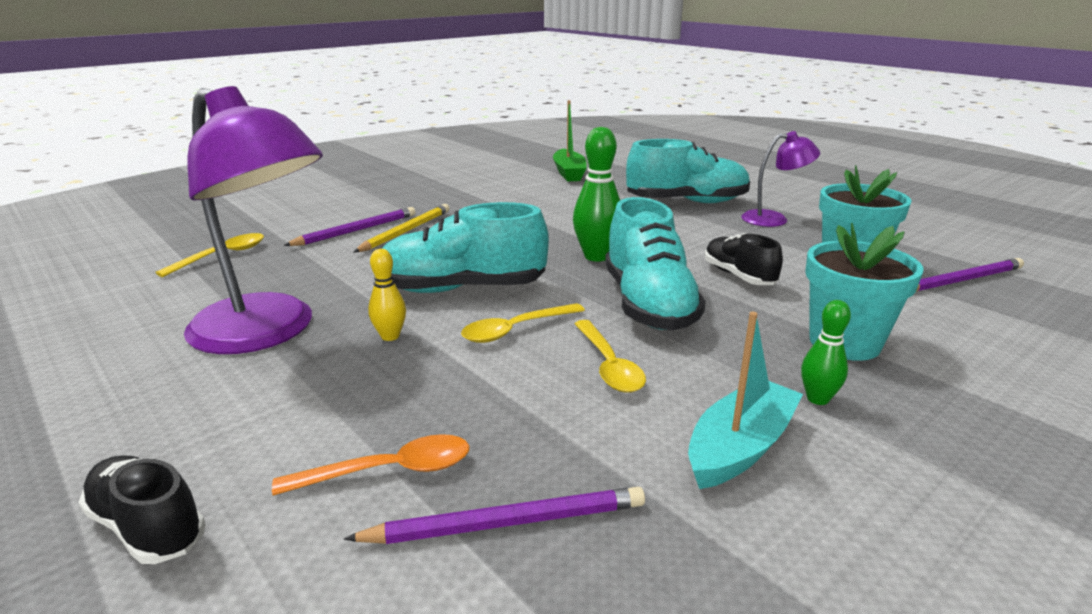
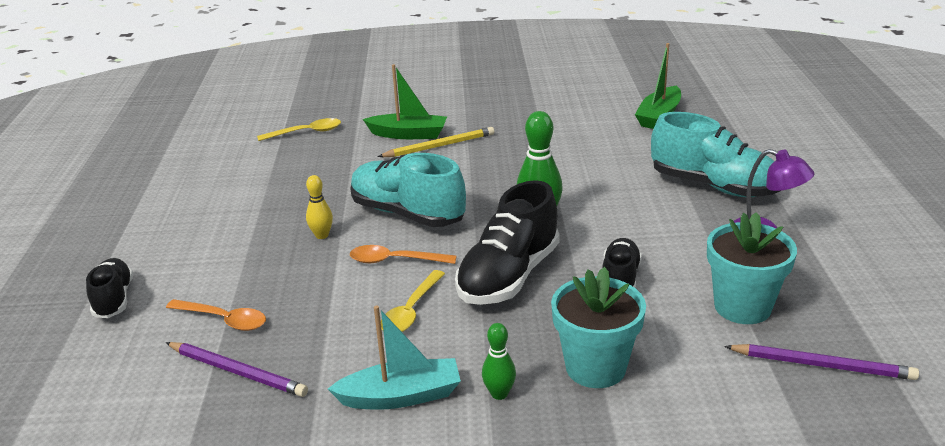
camera: 40 degrees right, 5 degrees up
purple lamp [184,86,323,354] -> none
purple pencil [283,207,415,246] -> green boat [363,64,447,139]
yellow spoon [461,303,585,343] -> orange spoon [350,245,456,264]
turquoise shoe [605,197,706,330] -> black shoe [455,180,560,305]

